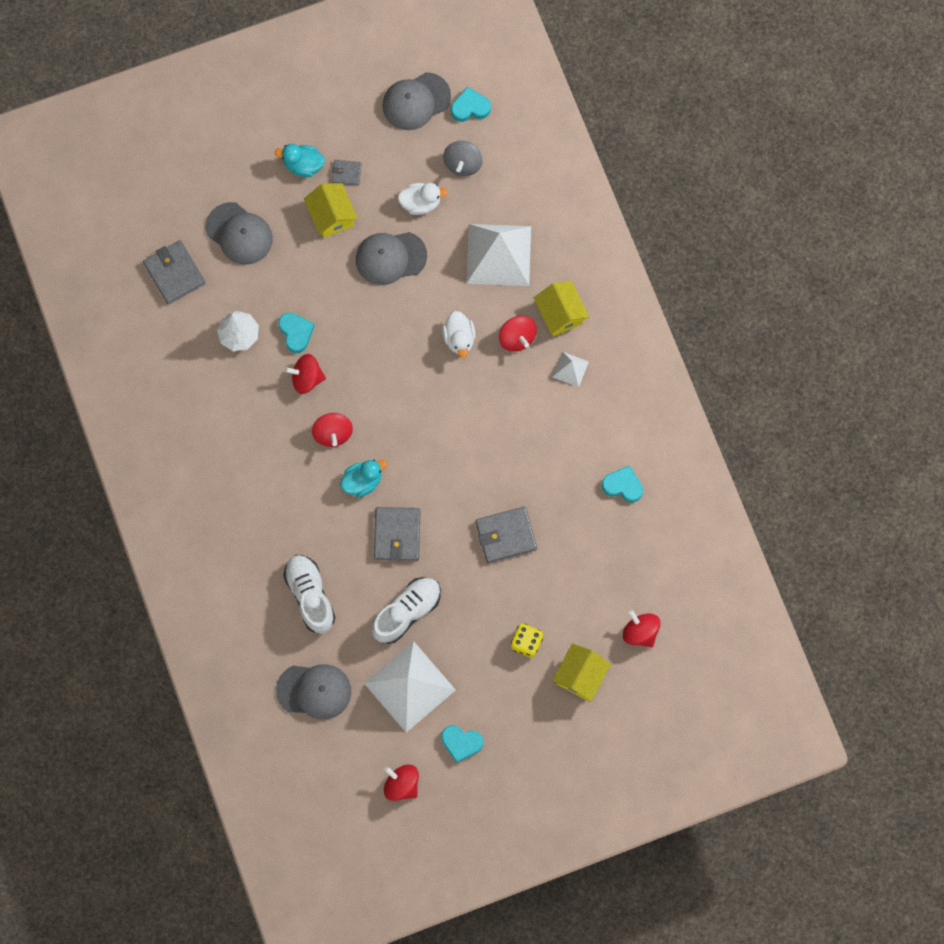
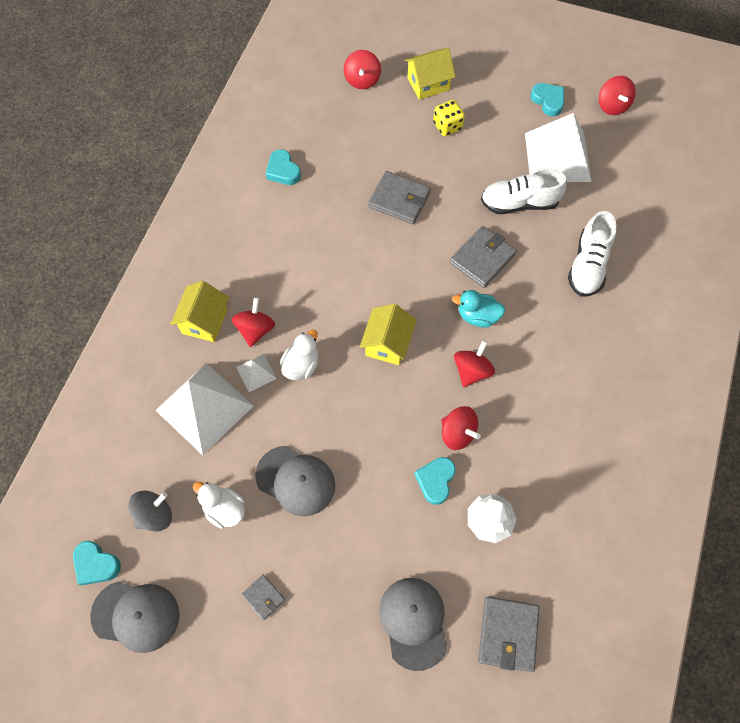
camera: 140 degrees left, 10 degrees down
turquoise duck [275,144,325,177] -> none
grey cap [276,664,351,720] -> none
yellow house [304,183,358,238] -> yellow house moved to [360,304,417,365]
white pyramid [552,352,589,387] -> white pyramid moved to [236,354,277,392]

